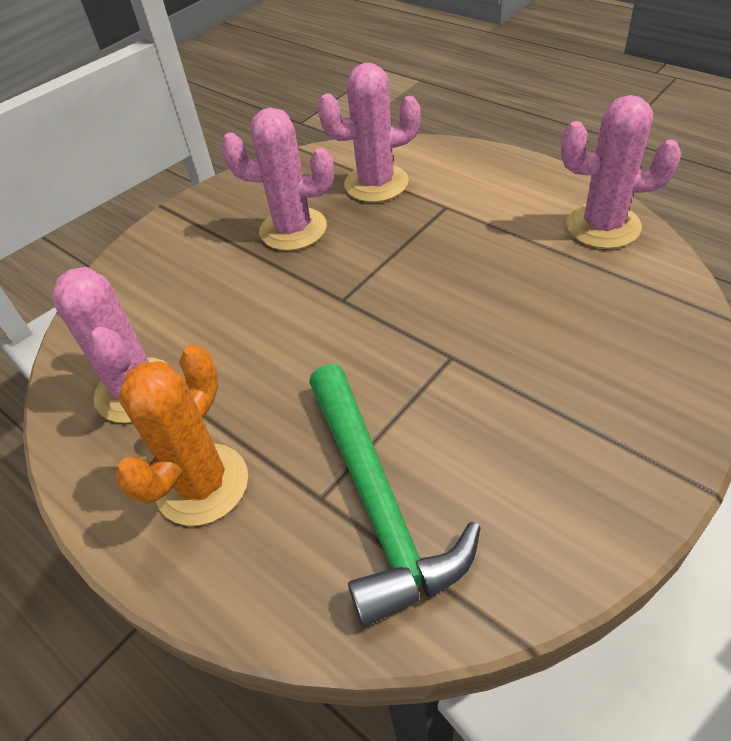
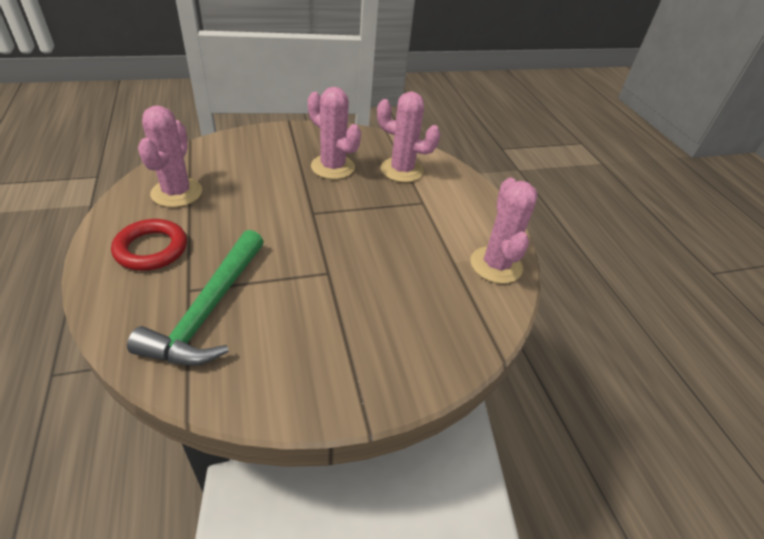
camera: 25 degrees right, 5 degrees down
orange cactus [115,344,248,526] -> red ring [111,219,187,271]
pink cactus [561,95,681,249] -> pink cactus turned 45 degrees clockwise [471,178,538,284]

